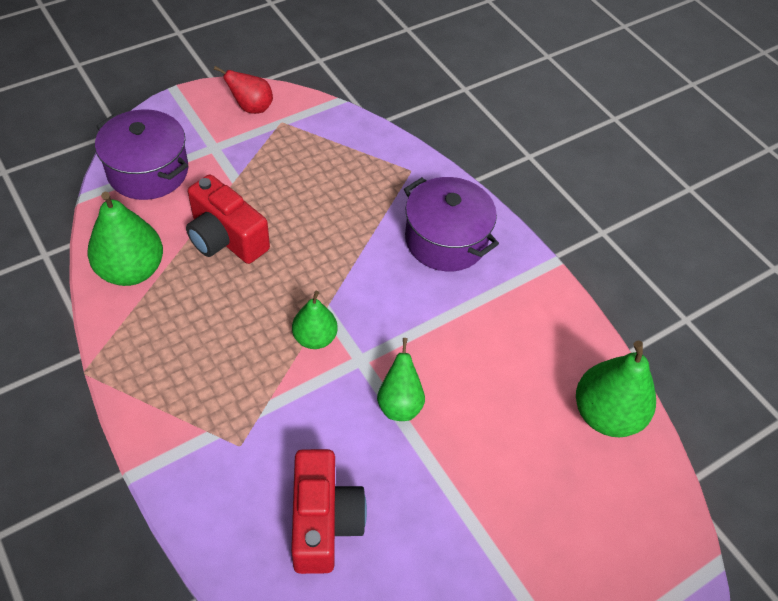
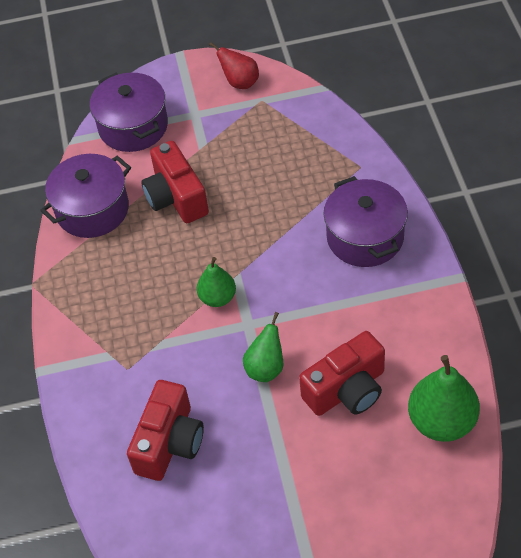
camera: 30 degrees right, 0 degrees up
green pear [88,192,163,286] -> purple pot [40,154,131,238]
none -> red camera [299,331,385,416]

